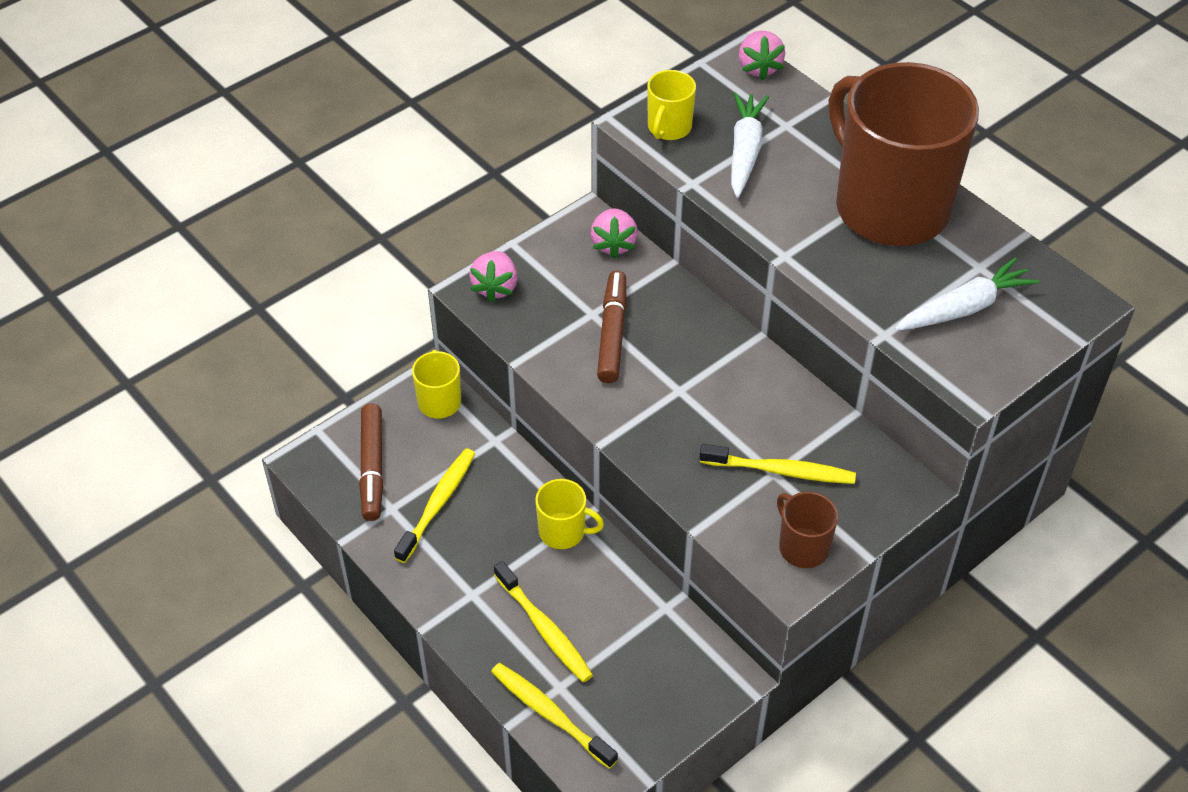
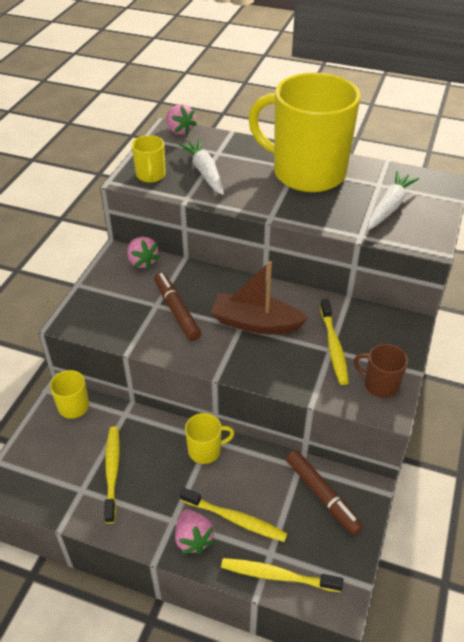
camera: 30 degrees left, 5 degrees down
brown marker [359,404,383,521] -> brown marker moved to [286,450,363,535]
pink strawberry [469,251,518,302] -> pink strawberry moved to [175,510,215,554]
yellow toothbrush [699,444,856,484] -> yellow toothbrush turned 105 degrees clockwise [320,299,349,385]
brown mug [829,62,979,246] -> yellow mug [248,73,360,192]
none -> brown boat [211,261,308,334]

